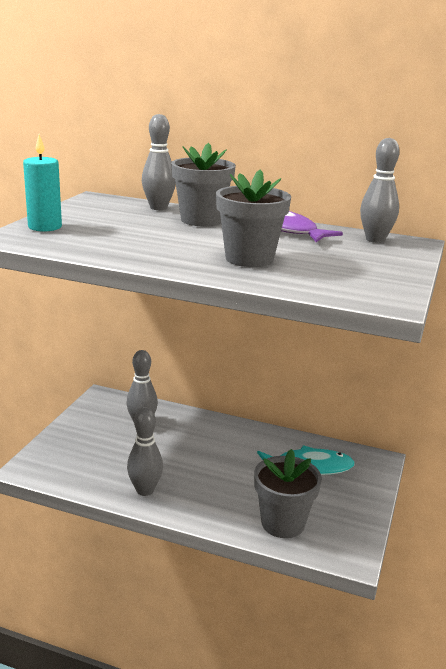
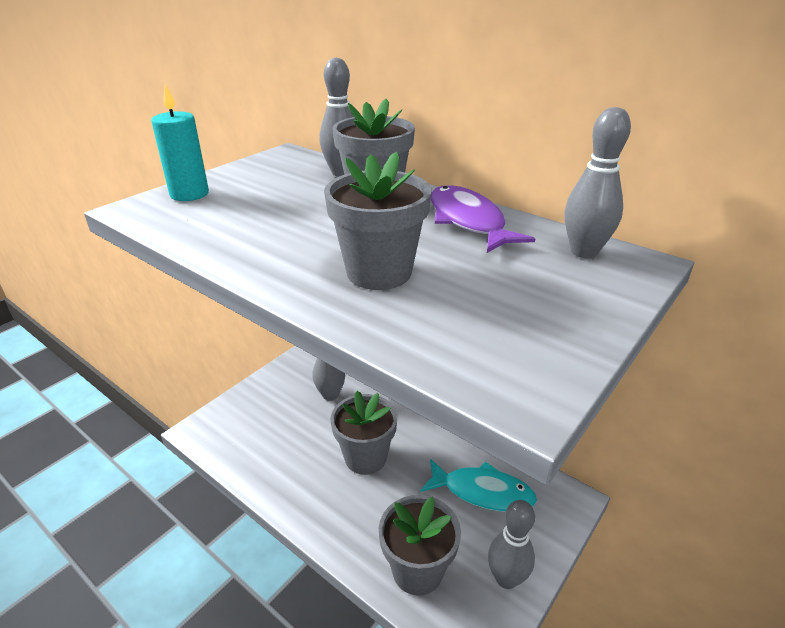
camera: 20 degrees right, 10 degrees up
grey bowling pin [127,408,163,496] -> grey bowling pin moved to [488,500,535,589]
none -> grey flower pot [331,391,398,475]

